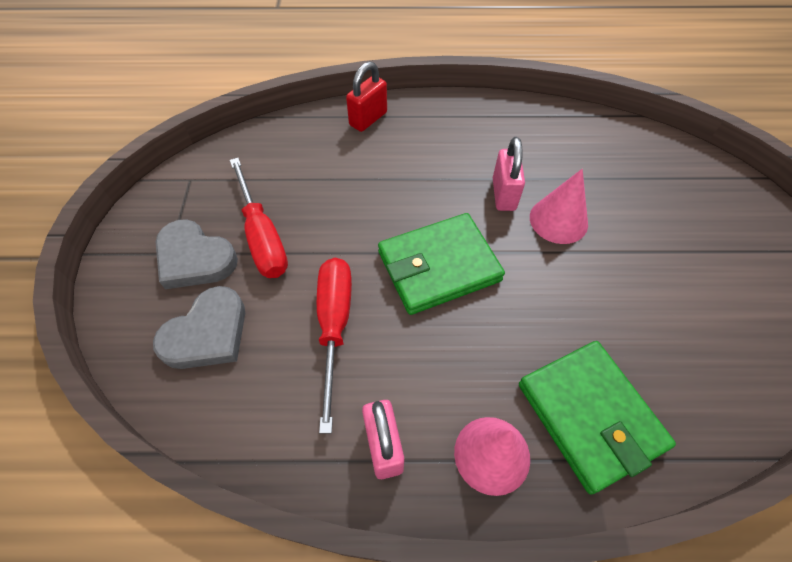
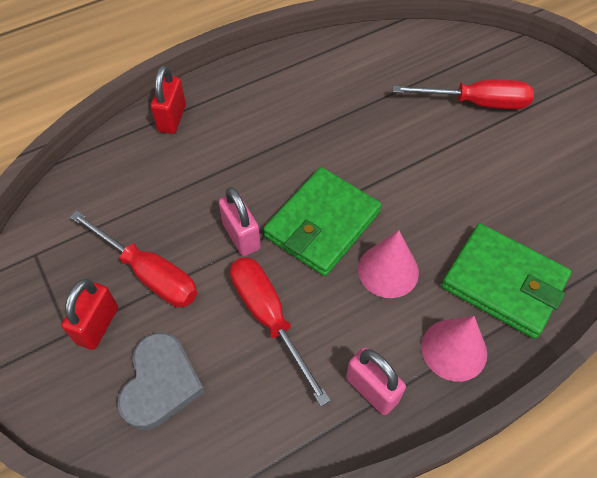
camera: 30 degrees left, 0 degrees up
grey heart [156,219,238,289] -> red padlock [62,279,118,350]
pink padlock [493,137,525,211] -> pink padlock moved to [219,187,261,256]
pink cone [530,169,588,244] -> pink cone moved to [358,230,419,298]
none -> red screwdriver [393,80,534,109]

